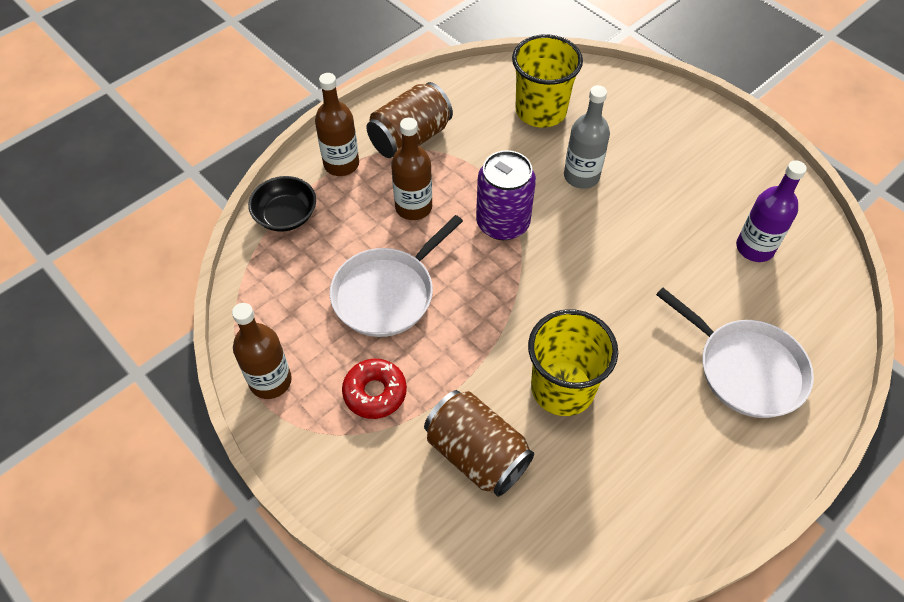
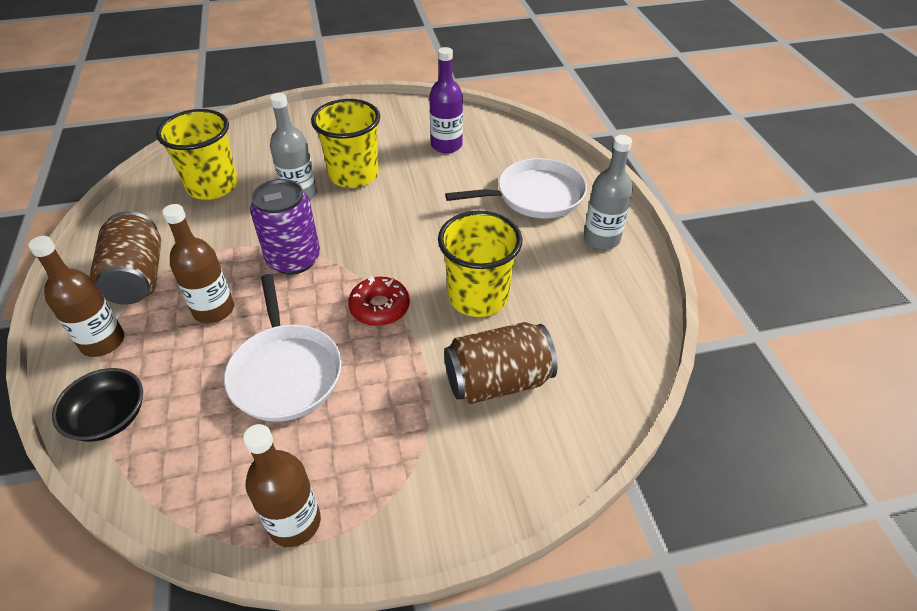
camera: 60 degrees left, 10 degrees down
red donut [342,359,407,419] -> red donut moved to [348,276,410,326]
none -> yellow cup [311,99,380,188]
none -> grey bottle [584,135,633,250]

